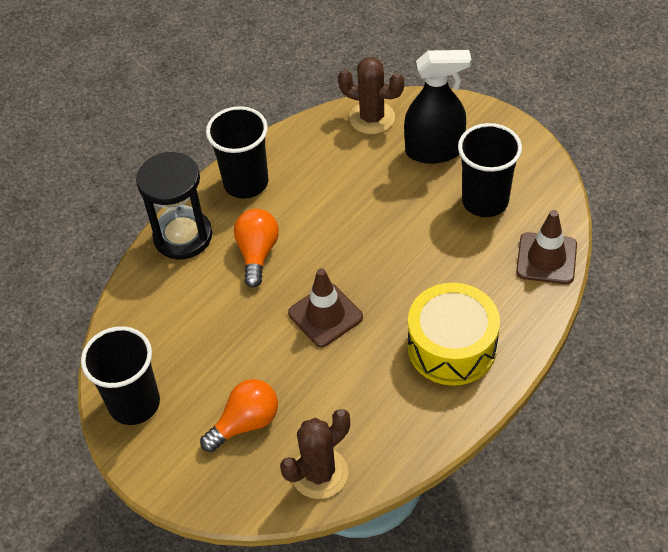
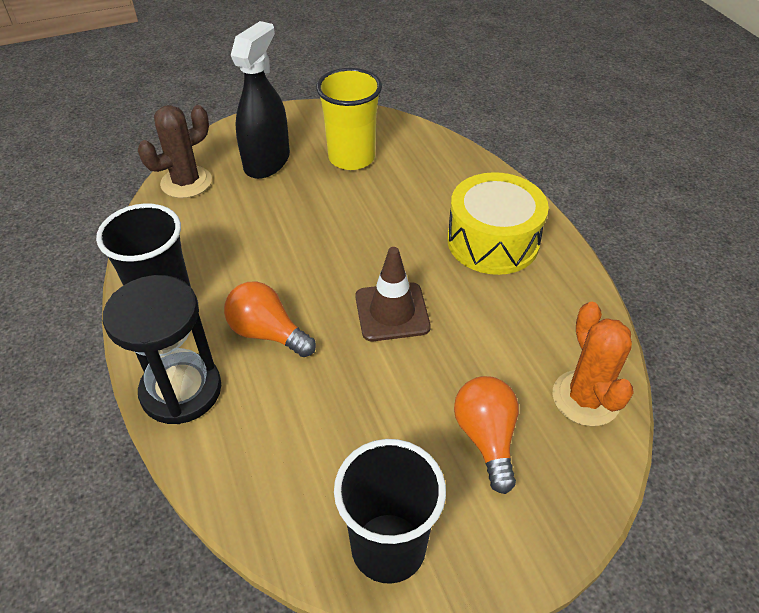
camera: 65 degrees left, 5 degrees down
brown cactus [280,409,350,499] -> orange cactus [553,302,634,426]
black cup [458,123,522,217] -> yellow cup [316,68,382,170]
brown traffic cone [516,210,577,284] -> none

